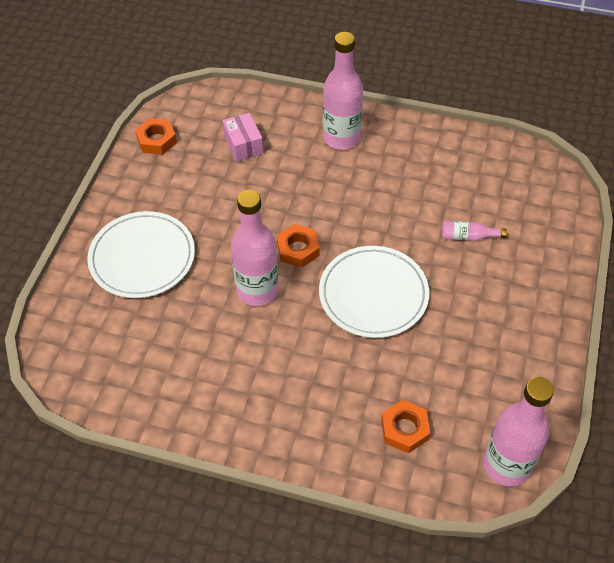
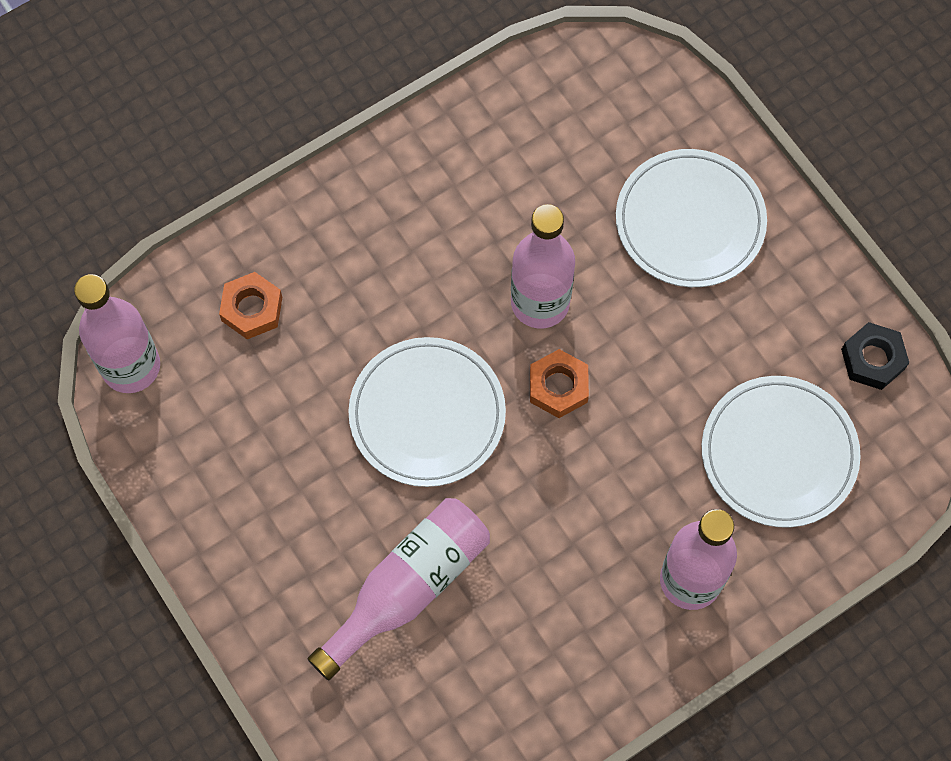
camera: 130 degrees right, 15 degrees up
orange nut [135,118,177,155] -> black nut [841,322,909,390]
pink box [223,113,263,162] -> white plate [702,376,861,528]
pink bottle [442,221,507,241] -> pink bottle [308,498,490,680], size x2.21

